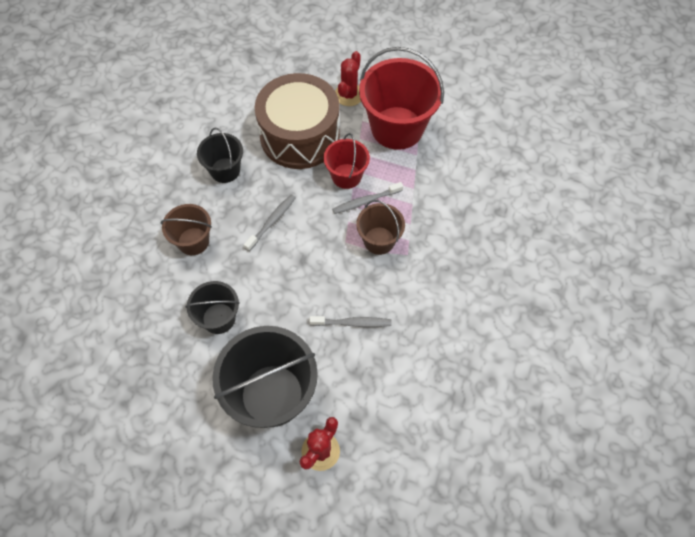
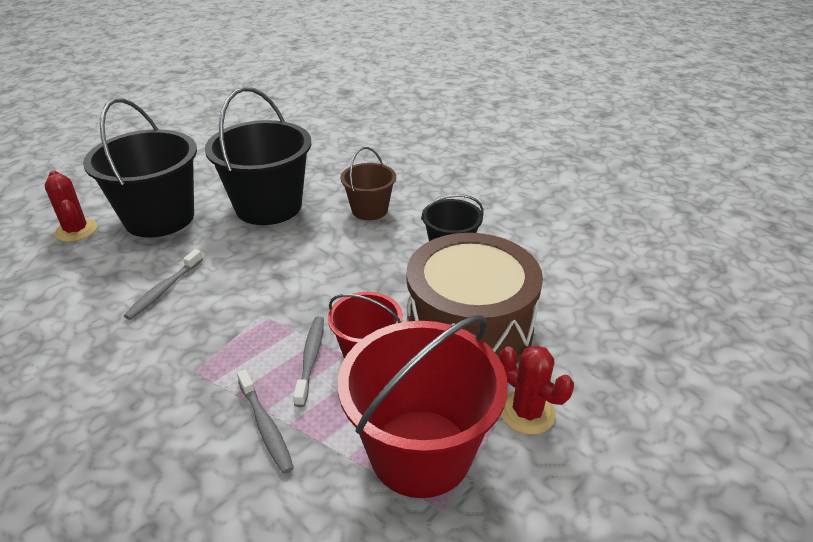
camera: 115 degrees right, 25 degrees down
black bucket [185,281,240,334] -> black bucket [205,87,311,225], size x1.83
grey toothbrush [244,194,296,251] -> grey toothbrush moved to [237,369,294,474]
brown bucket [356,200,405,255] -> none

